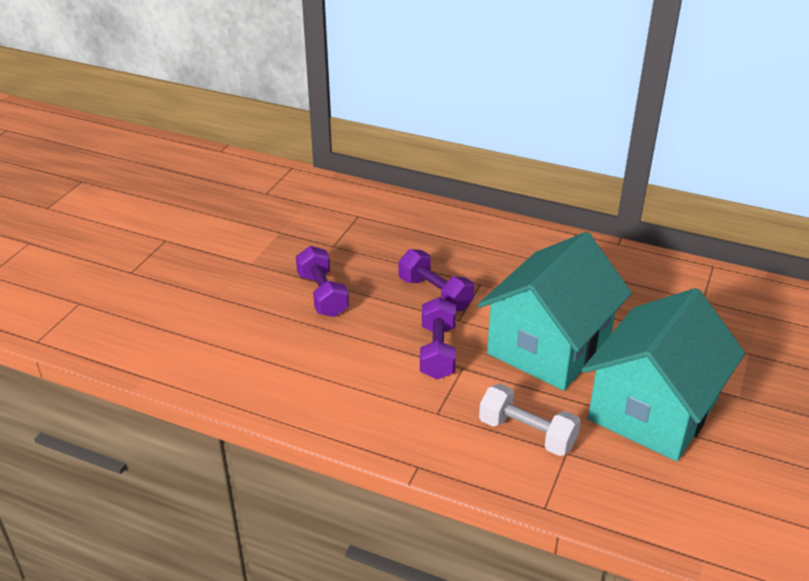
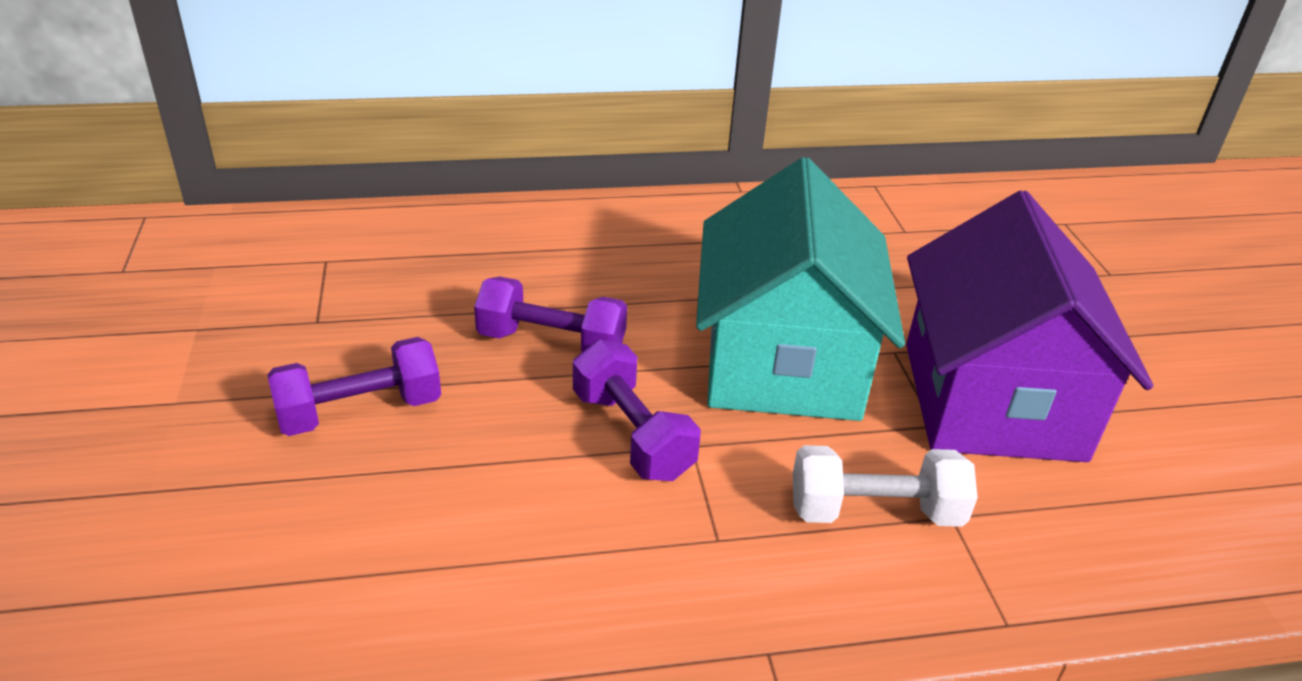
camera: 35 degrees left, 0 degrees up
purple dumbbell [296,246,349,317] -> purple dumbbell turned 60 degrees counterclockwise [267,337,441,436]
turquoise house [582,288,745,461] -> purple house [906,190,1153,462]

